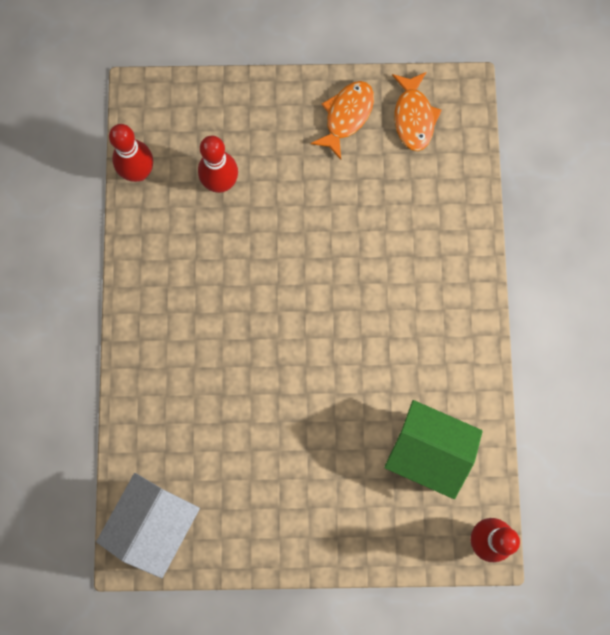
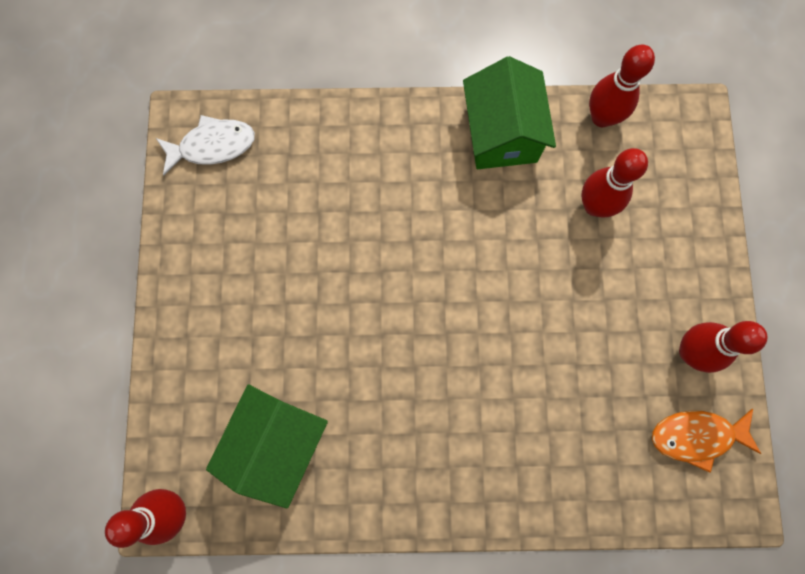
camera: 90 degrees right, 0 degrees up
white house [96,473,200,578] -> white fish [156,115,255,175]
orange fish [310,81,374,160] -> red bowling pin [679,321,768,373]
none -> green house [463,56,556,169]

